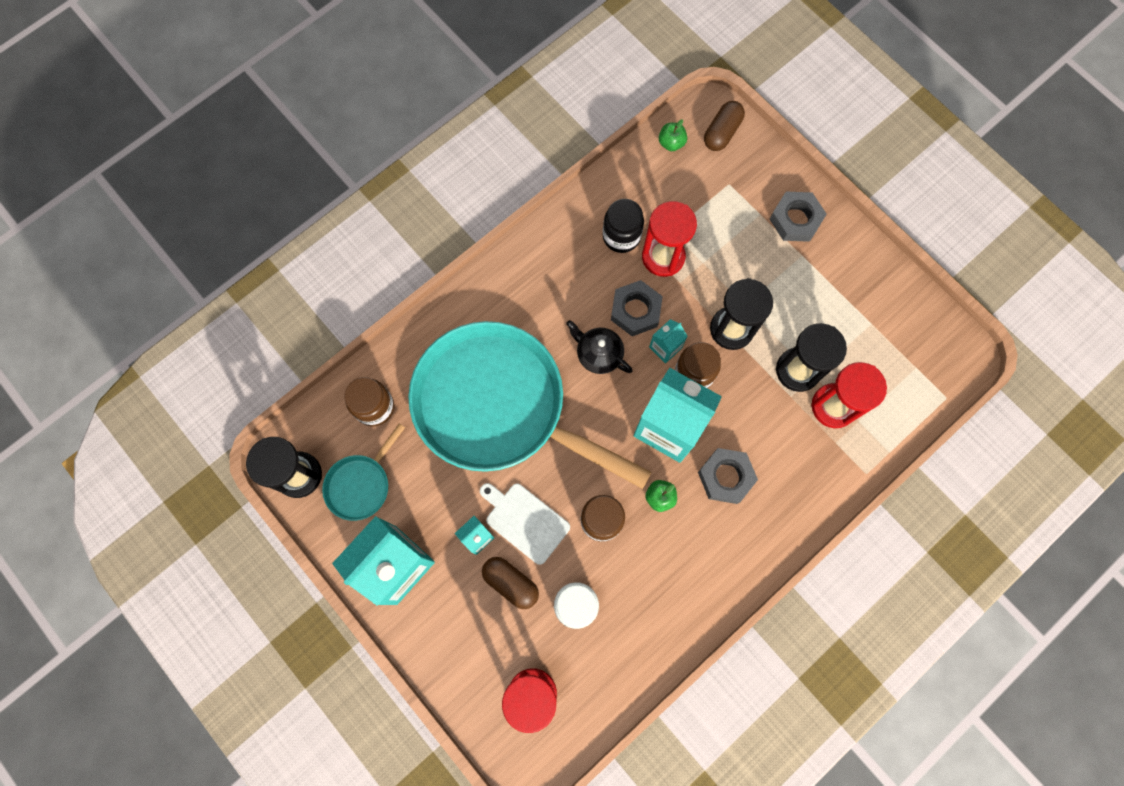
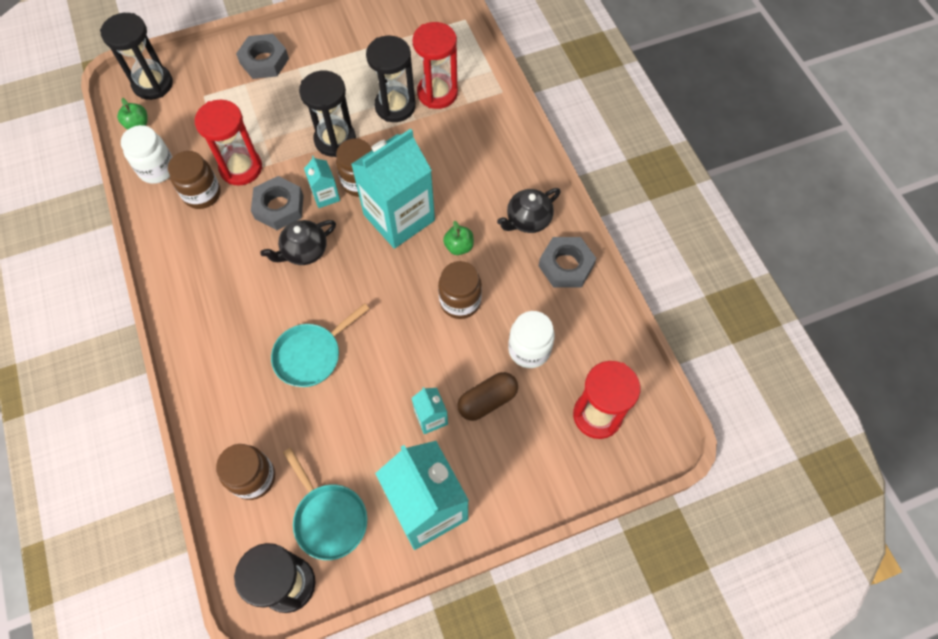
camera: 70 degrees left, 10 degrees down
turquoise pan [408,321,652,489] -> turquoise pan [271,303,370,387], size x0.42
white cutting board [480,483,570,565] -> none
black jar [602,199,644,253] -> brown jar [168,151,221,209]
grey nut [698,448,758,504] -> grey nut moved to [539,237,596,288]
brown capsule [704,101,745,151] -> black hourglass [100,13,173,100]
none -> white jar [121,125,172,184]
none -> black teapot [497,188,561,233]

